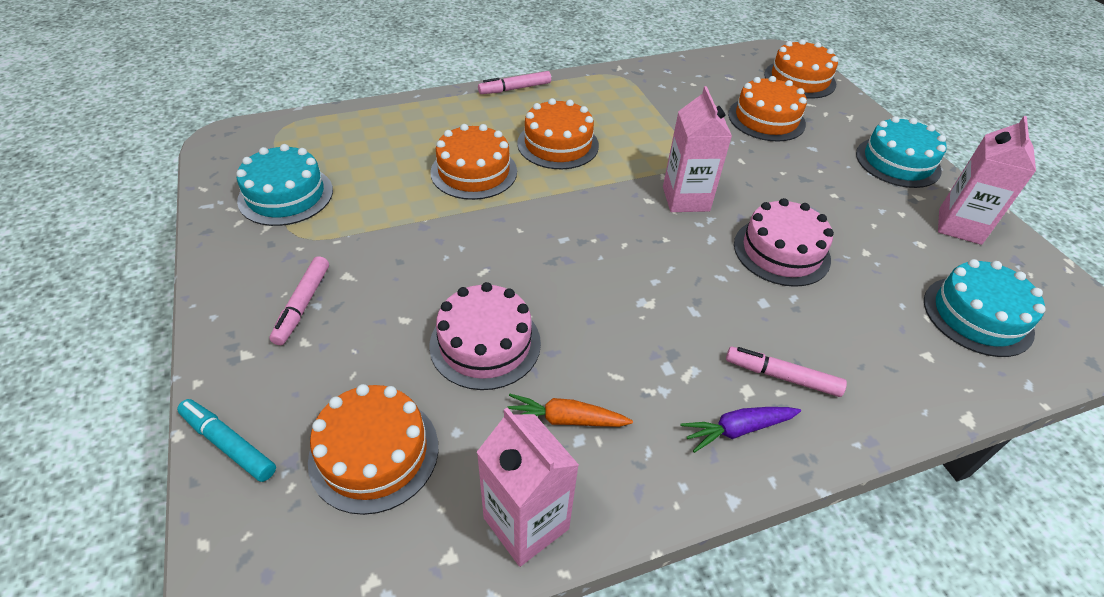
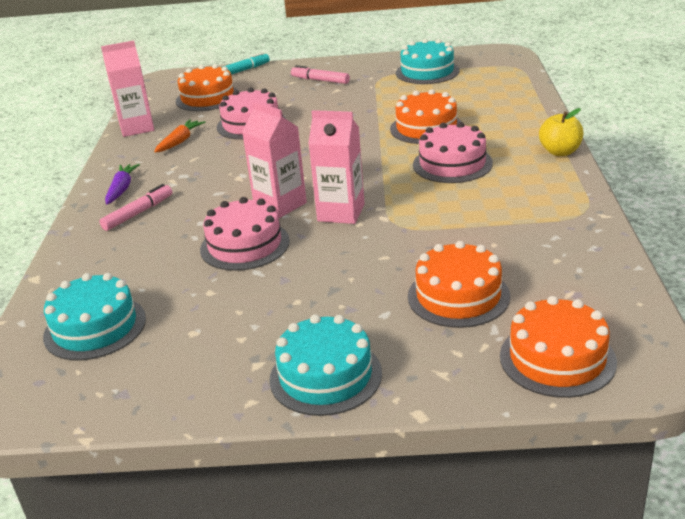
camera: 115 degrees right, 15 degrees down
pink marker [478,71,551,94] -> yellow apple [539,108,583,156]
orange cake [517,98,599,169] -> pink cake [413,122,493,183]
pink carton [938,116,1036,245] -> pink carton moved to [242,101,307,218]

